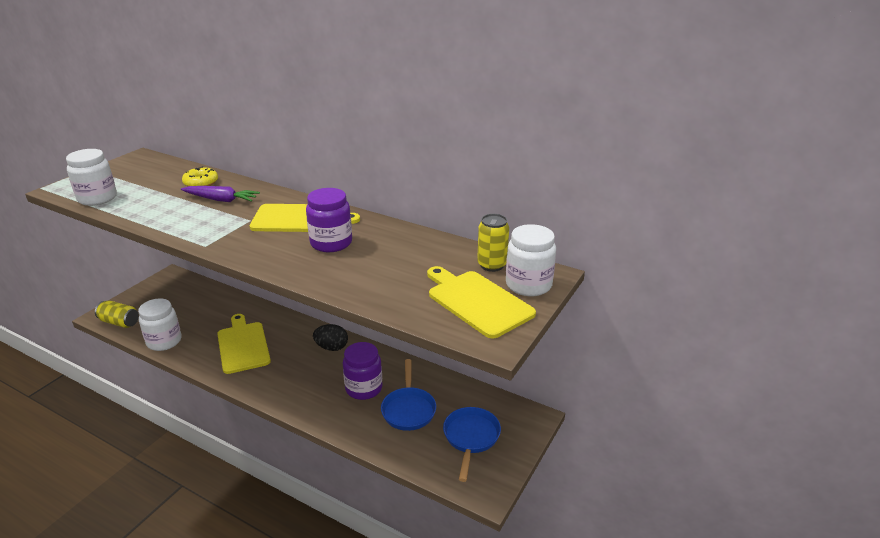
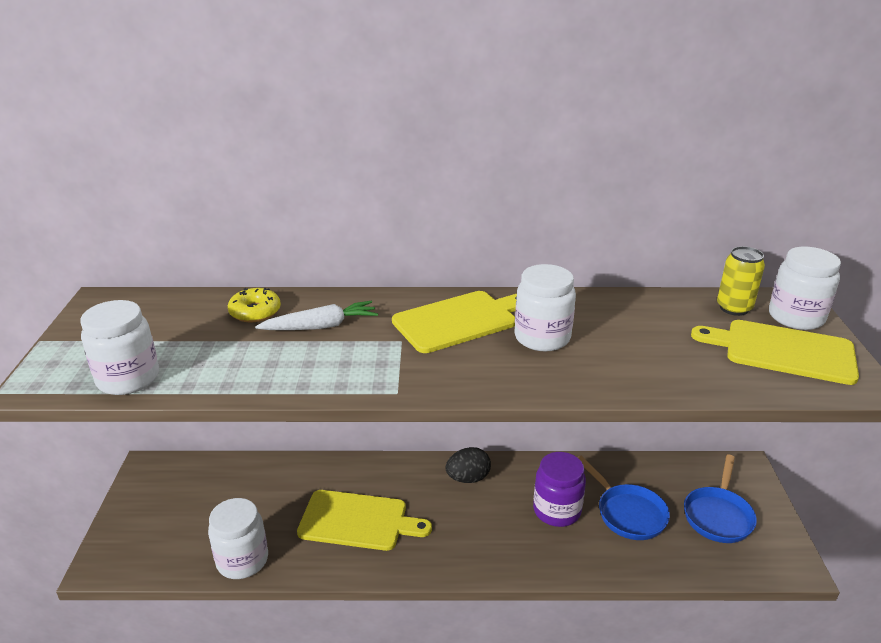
camera: 30 degrees left, 0 degrees up
yellow can [95,301,139,328] -> none
purple carrot [181,186,260,202] -> white carrot [255,301,378,330]
yellow cutting board [217,314,271,374] -> yellow cutting board turned 150 degrees clockwise [297,490,432,551]
purple jar [306,188,352,252] -> white jar [515,264,576,351]
blue pan [443,407,501,482] -> blue pan turned 135 degrees counterclockwise [684,454,757,543]

